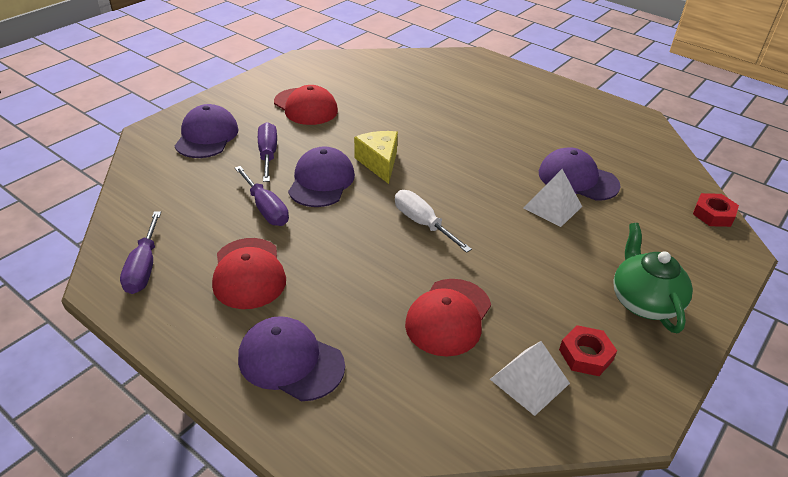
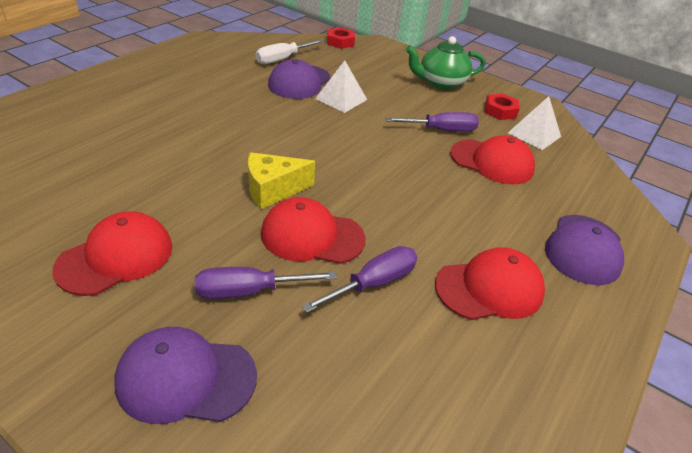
camera: 95 degrees left, 0 degrees up
purple screwdriver [120,211,161,294] -> purple screwdriver moved to [386,112,479,132]
purple cap [288,146,355,207] -> red cap [261,197,365,264]
white screwdriver [395,190,472,253] -> white screwdriver moved to [256,40,323,64]

